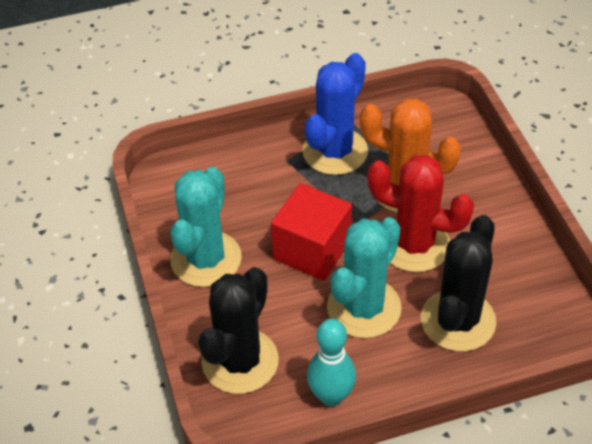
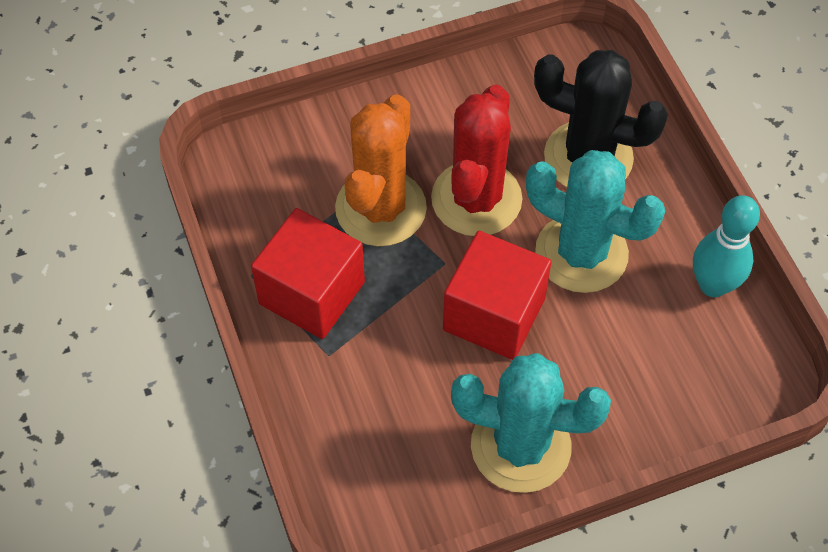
camera: 95 degrees left, 10 degrees up
black cactus [198,267,279,394] -> none
blue cactus [302,53,368,175] -> red cube [251,208,365,339]

